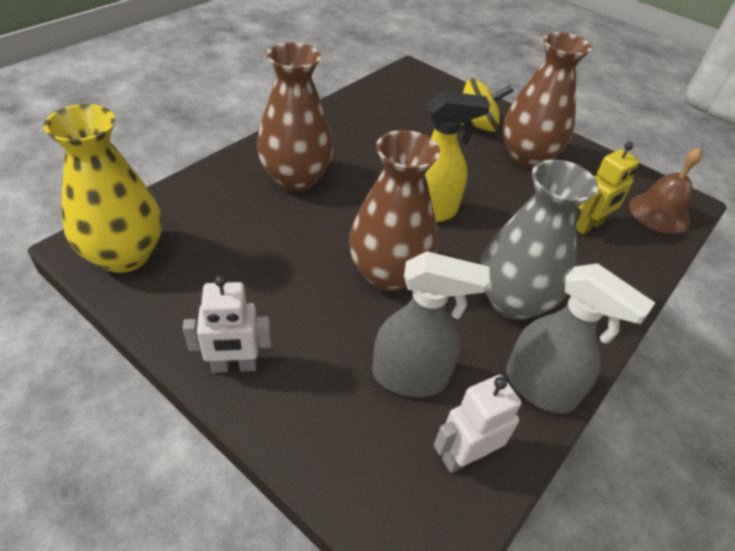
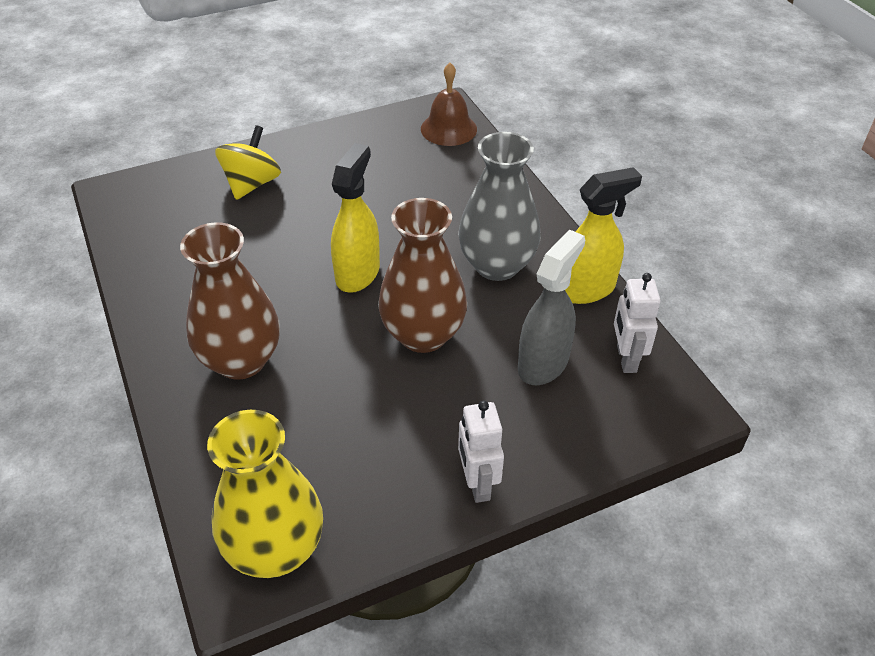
camera: 60 degrees left, 0 degrees up
white robot [183,275,271,373] -> white robot turned 150 degrees clockwise [458,401,504,503]
brown vase [503,32,592,169] -> none
grey spray bottle [506,263,655,414] -> yellow spray bottle [565,167,642,304]
yellow robot [577,142,640,235] -> none

